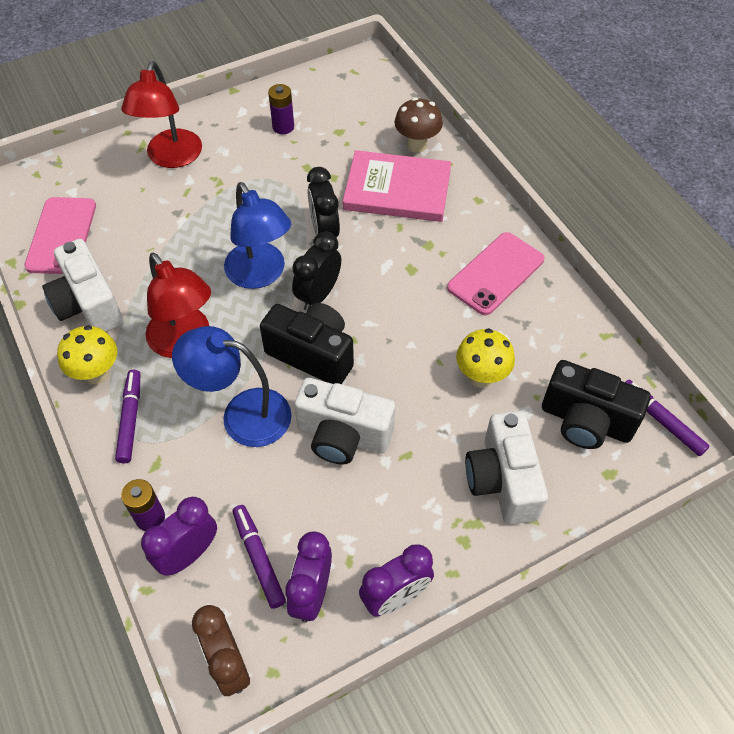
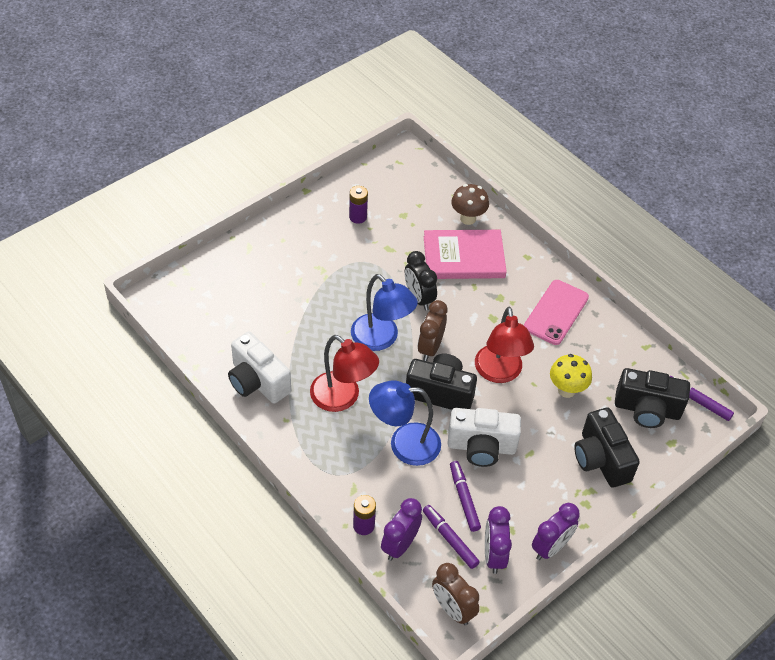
camera: 15 degrees left, 5 degrees down
pink phone [24,197,96,274] -> none
yellow mushroom [57,325,117,385] -> none
purple marker [115,370,140,463] -> purple marker moved to [450,461,481,532]
red lamp [121,61,202,168] -> red lamp moved to [475,307,534,383]
black clock [292,231,341,311] -> brown clock [418,300,447,361]
white camera [465,411,548,525] -> black camera [574,408,640,488]

